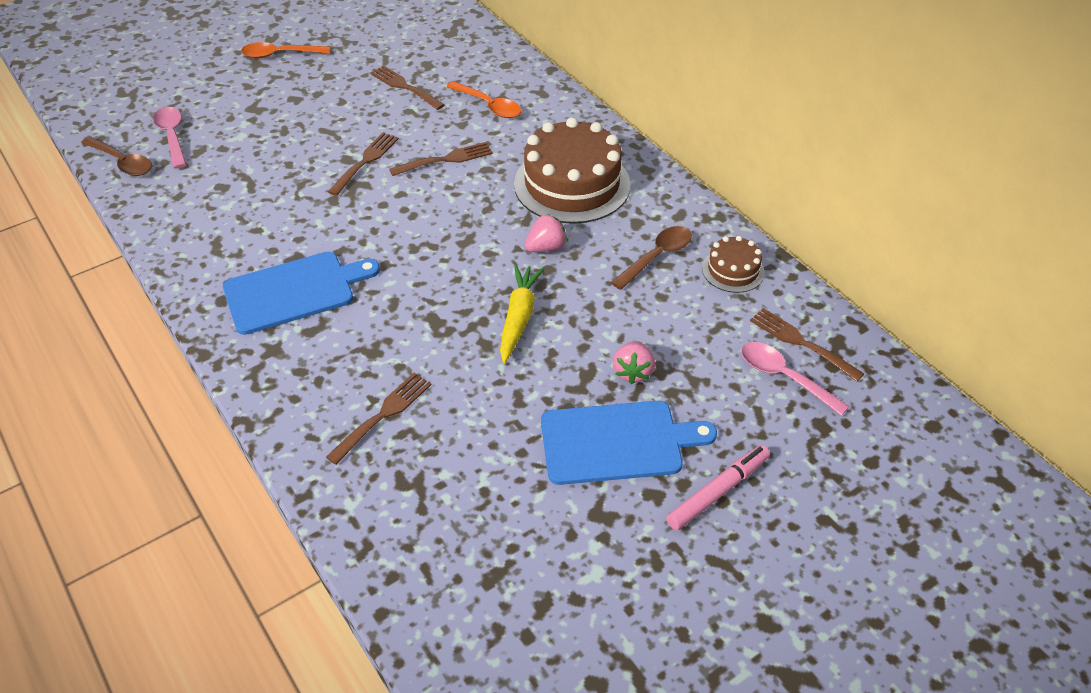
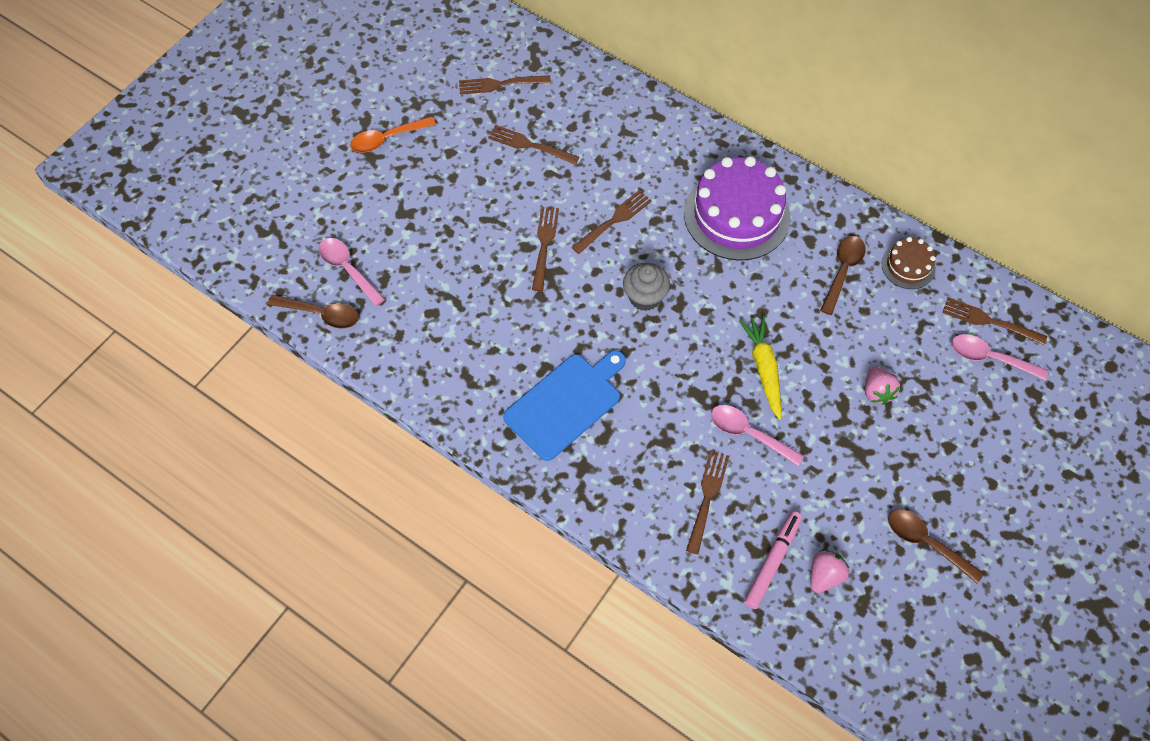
camera: 20 degrees left, 15 degrees up
orange spoon [447,81,521,118] -> none
brown cake [514,117,631,224] -> purple cake [684,156,791,261]
pink strawberry [525,214,567,252] -> pink strawberry moved to [810,550,849,593]
blue cutting board [541,401,717,485] -> none
pink marker [666,445,770,530] -> pink marker moved to [744,511,802,609]
none -> brown fork [459,75,551,94]
none -> grey cupcake [623,263,670,311]
none -> pink spoon [711,405,804,466]
none -> brown spoon [888,509,984,584]

